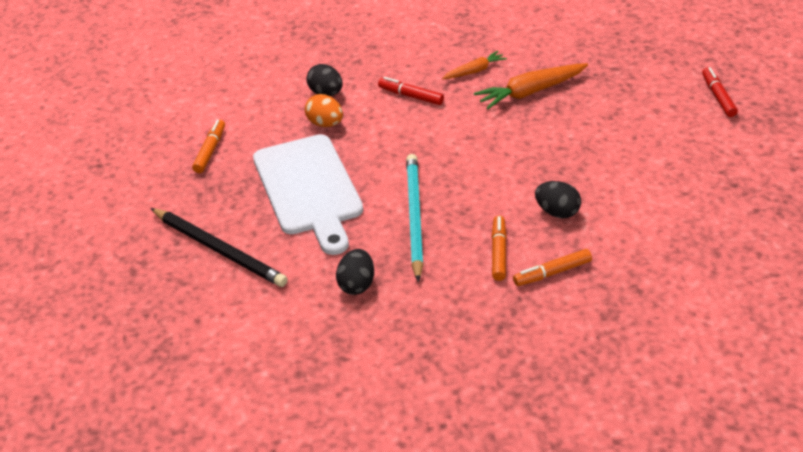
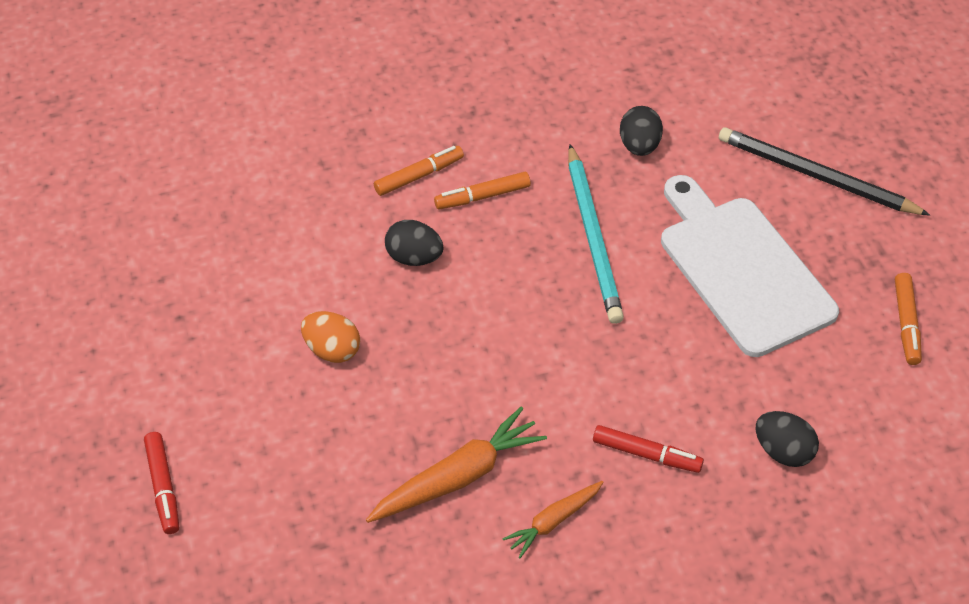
camera: 170 degrees right, 10 degrees up
orange egg [305,94,343,127] -> orange egg moved to [301,311,360,363]
orange marker [492,216,507,281] -> orange marker turned 75 degrees clockwise [434,172,531,209]

